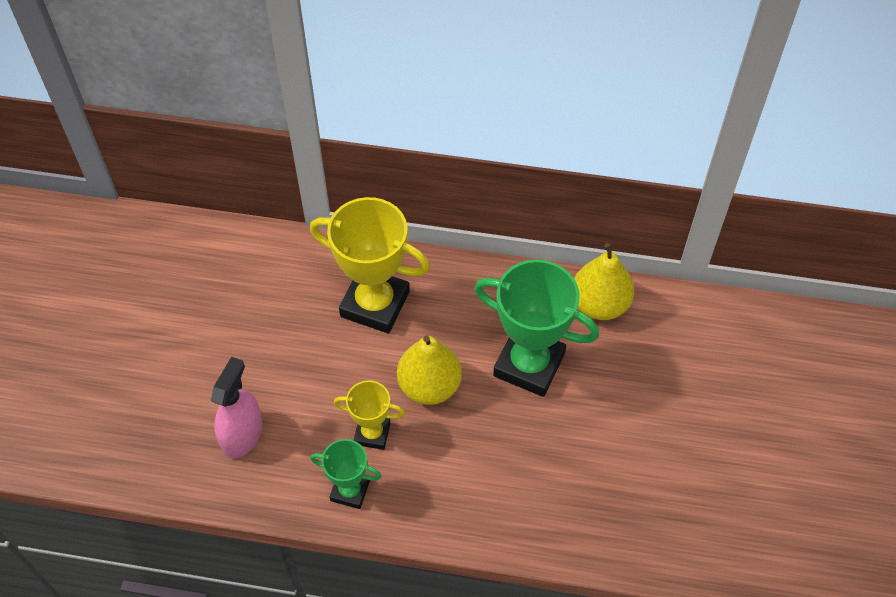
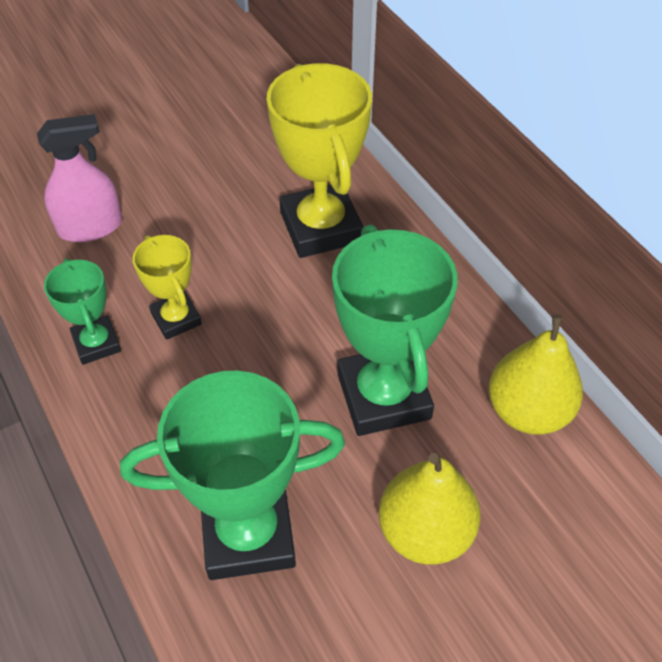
camera: 50 degrees right, 5 degrees down
yellow pear [397,336,462,405] -> yellow pear moved to [379,453,480,565]
none -> green trophy [120,371,345,580]

